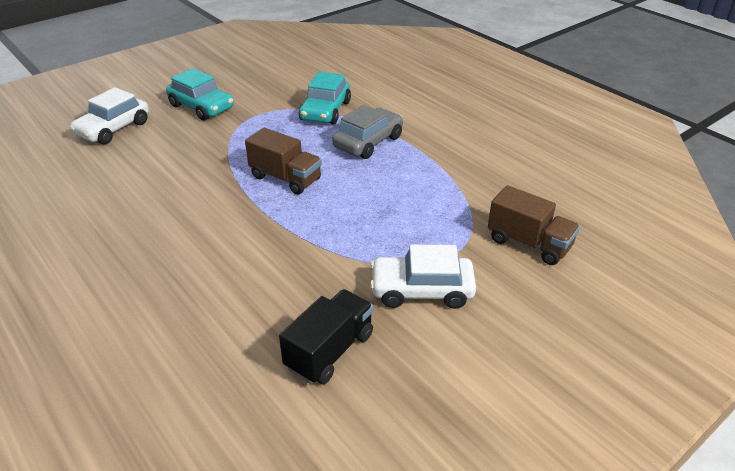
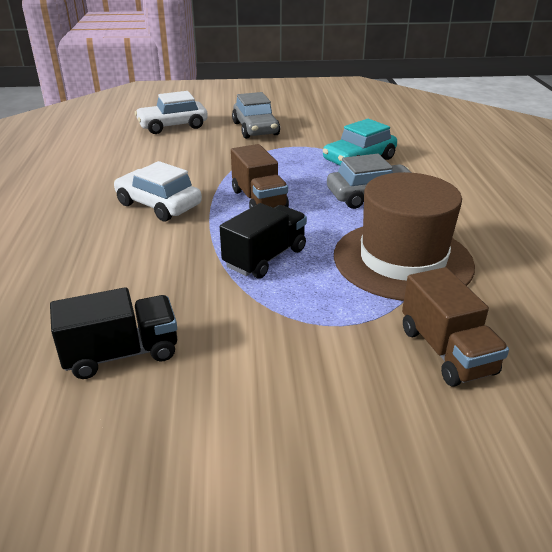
camera: 35 degrees right, 5 degrees down
turquoise car [166,68,234,120] -> grey car [232,92,280,139]
white car [370,244,476,309] -> white car moved to [114,161,202,221]
none -> black truck [220,203,307,279]
none -> brown hat [334,172,475,301]

